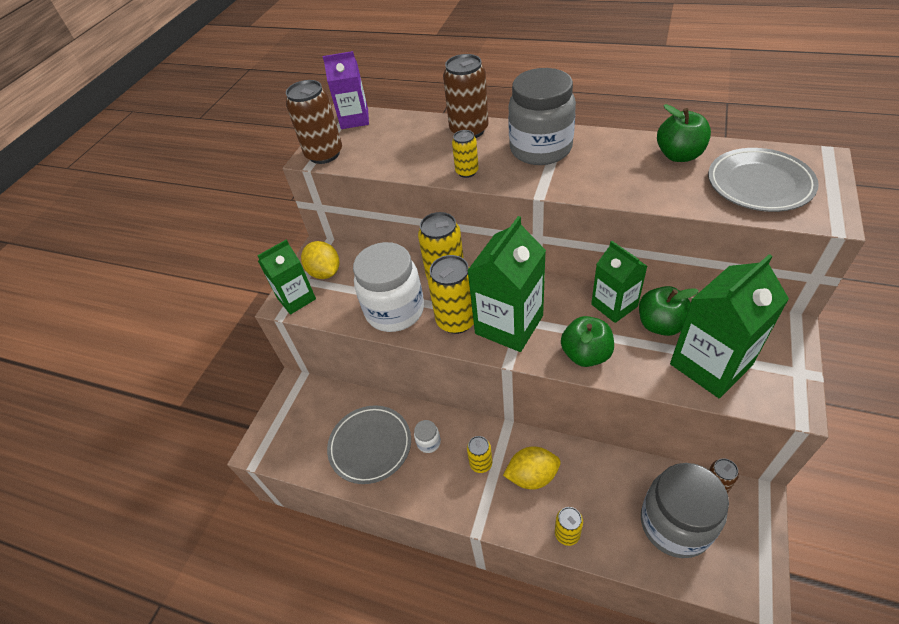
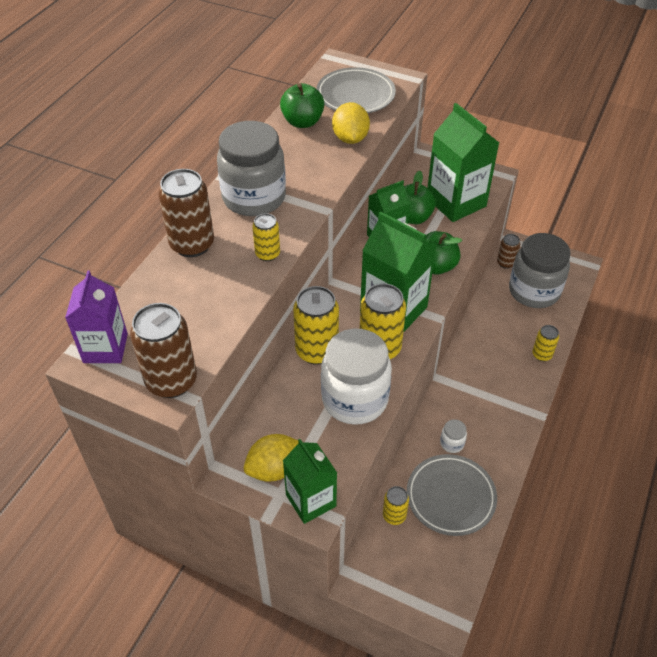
camera: 90 degrees left, 0 degrees up
yellow can [467,436,492,473] -> yellow can moved to [383,486,409,525]
yellow lemon [503,446,561,489] -> yellow lemon moved to [332,102,370,144]

